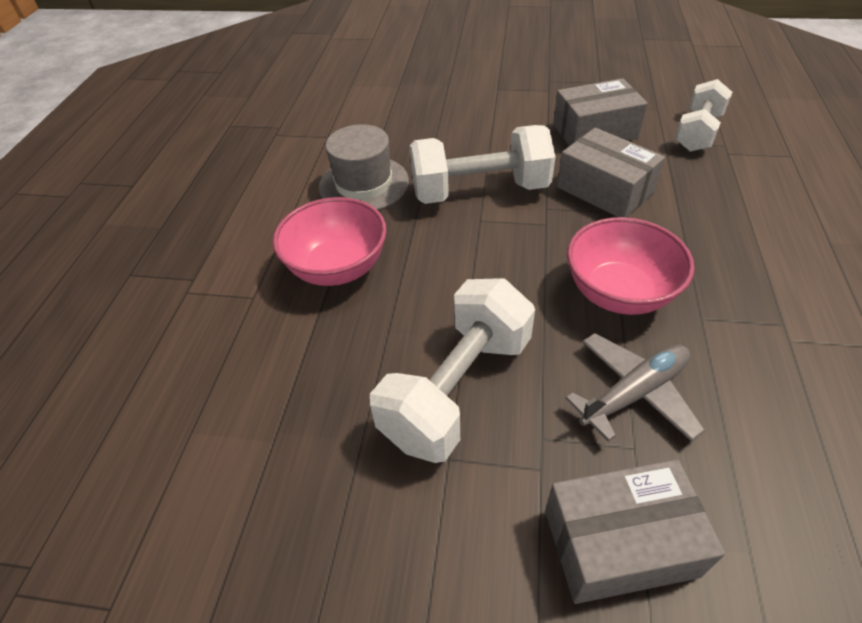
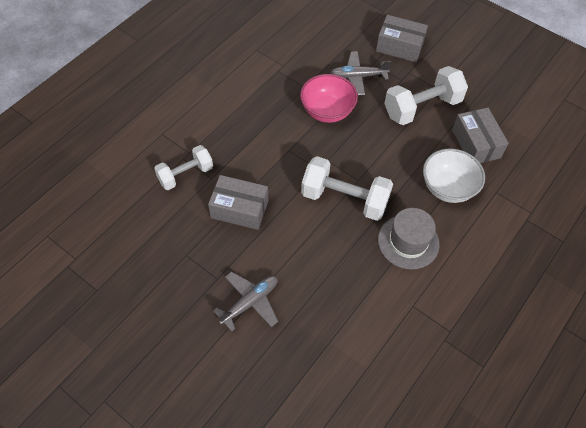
camera: 155 degrees left, 10 degrees up
pink bowl [273,197,387,286] -> white bowl [423,149,485,203]
grey box [557,128,665,218] -> grey box moved to [452,108,509,163]
none -> grey plane [213,271,278,332]

